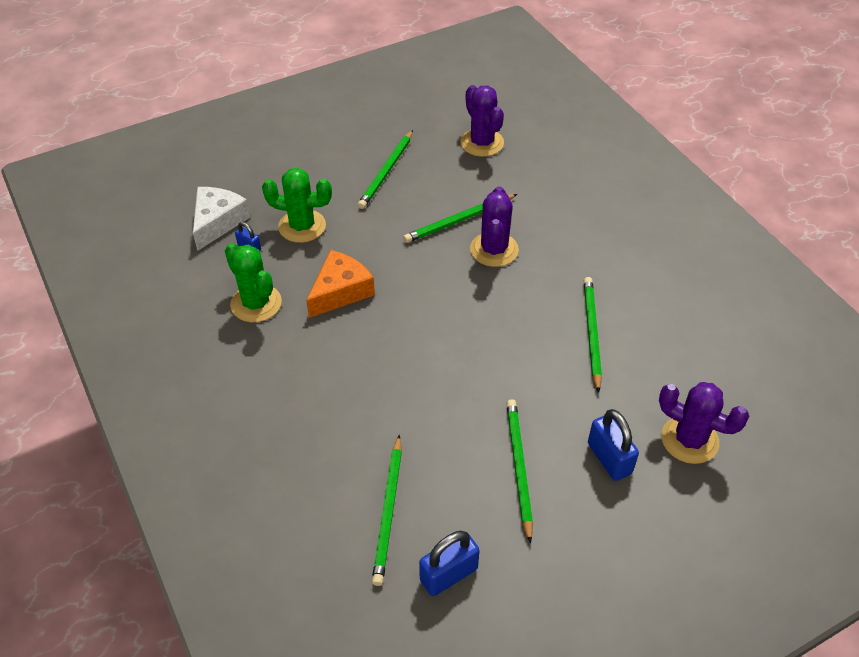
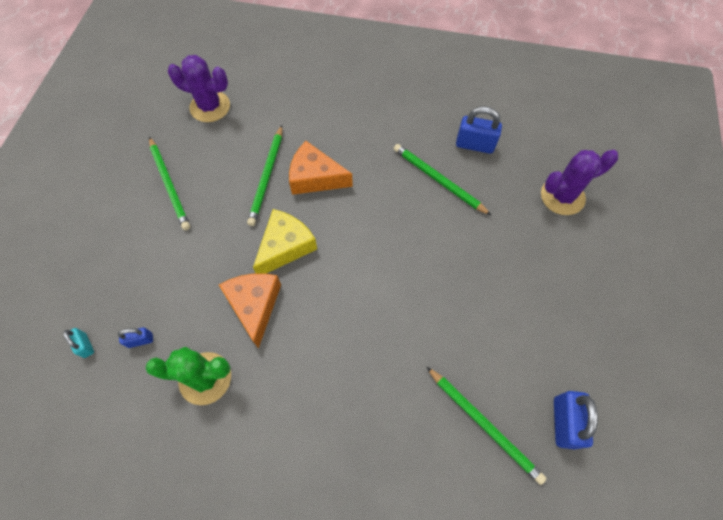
camera: 50 degrees left, 15 degrees up
white cheese [193,187,250,251] -> turquoise padlock [63,328,94,358]
green cactus [262,168,332,243] -> none
purple cactus [470,186,519,267] -> orange cheese [289,141,353,195]
green pencil [506,399,533,544] -> none
blue padlock [588,409,639,481] -> blue padlock moved to [456,106,502,154]
none -> yellow cheese [253,209,317,274]

